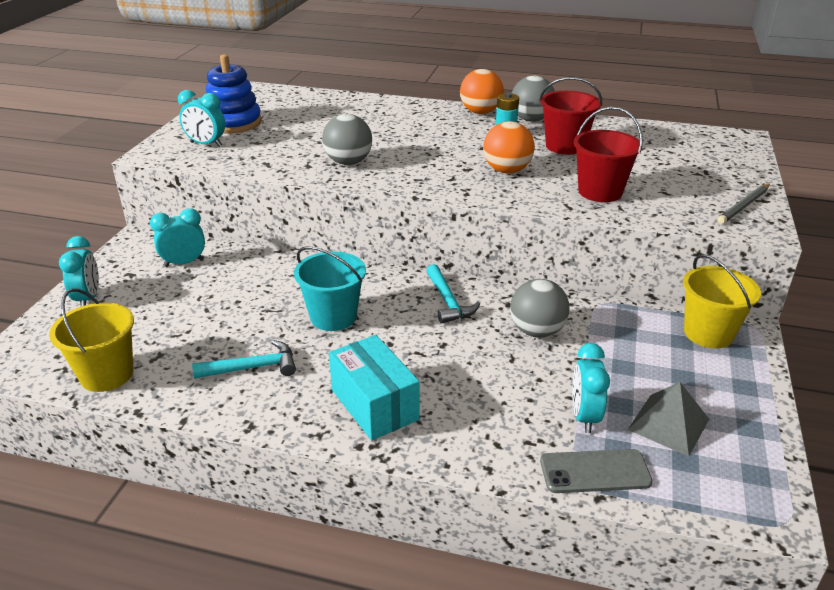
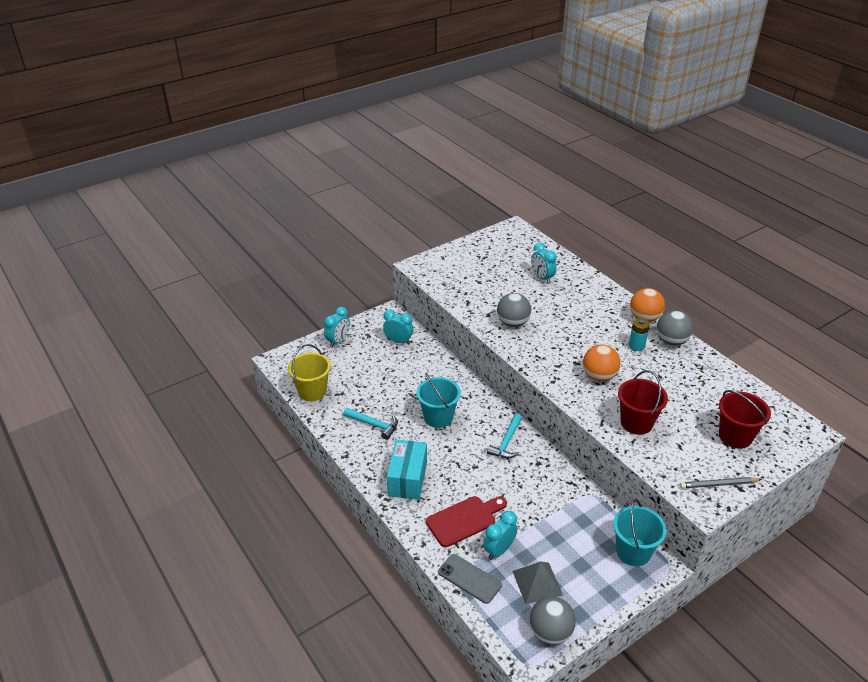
camera: 40 degrees right, 5 degrees up
turquoise clock [178,90,225,147] -> turquoise clock moved to [531,242,557,284]
blue stacking toy [206,54,262,134] -> none
grey ball [510,279,569,338] -> grey ball moved to [530,596,576,644]
red bucket [539,77,602,155] -> red bucket moved to [719,390,771,449]
yellow bucket [683,254,761,348] -> turquoise bucket [613,499,667,566]
none -> red cutting board [426,496,507,547]

